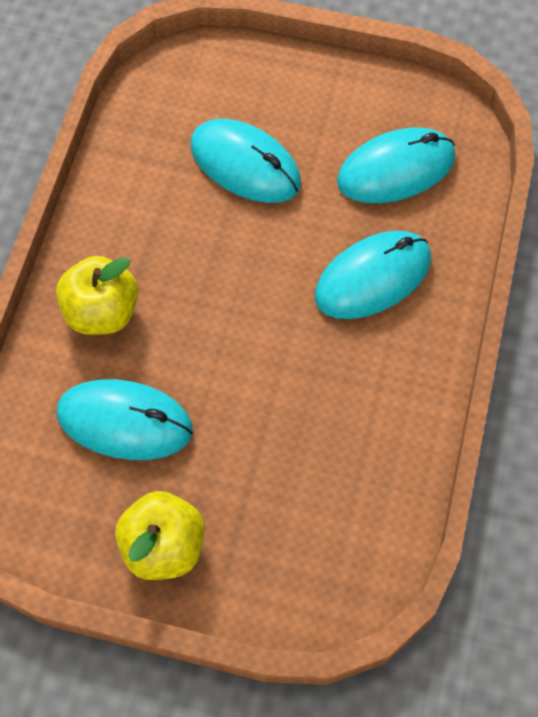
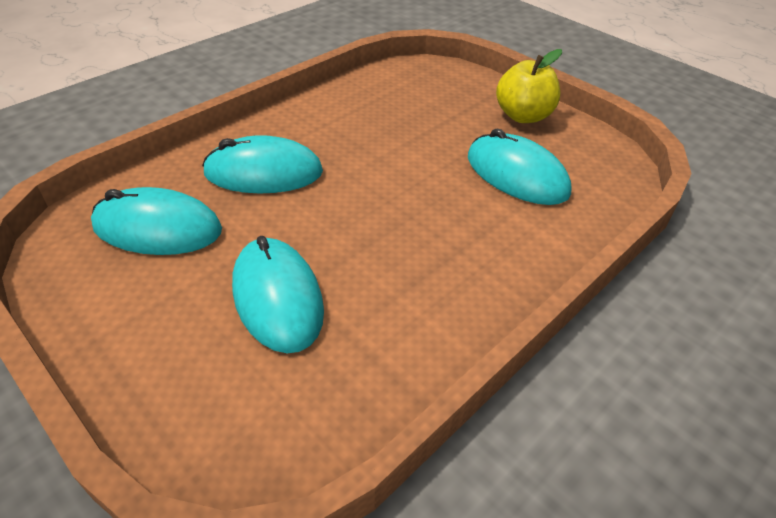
camera: 150 degrees left, 20 degrees down
yellow apple [56,256,139,335] -> none

